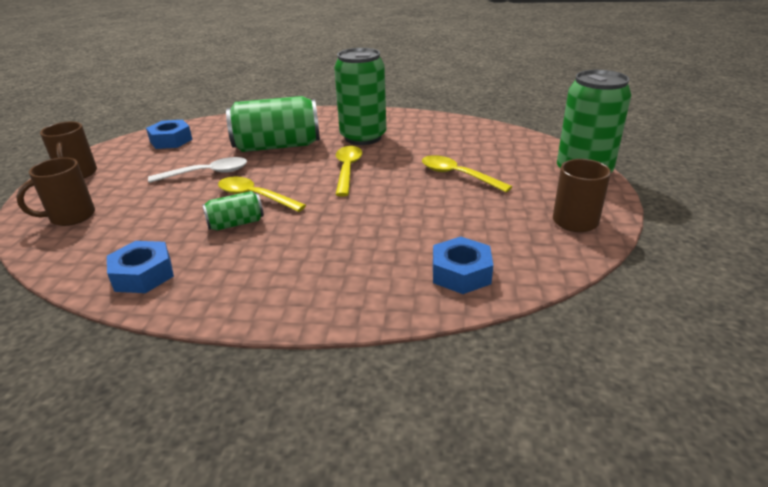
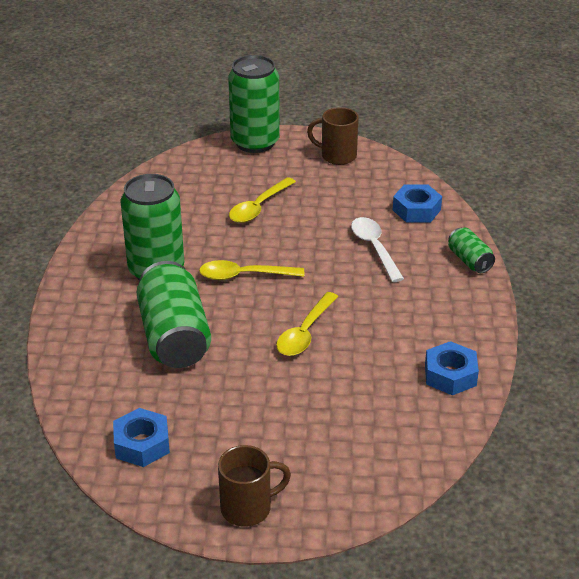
camera: 95 degrees left, 5 degrees up
brown mug [16,157,95,226] -> none
white spoon [148,157,247,183] -> white spoon moved to [351,217,404,282]
green can [202,191,264,231] -> green can moved to [448,228,495,273]

